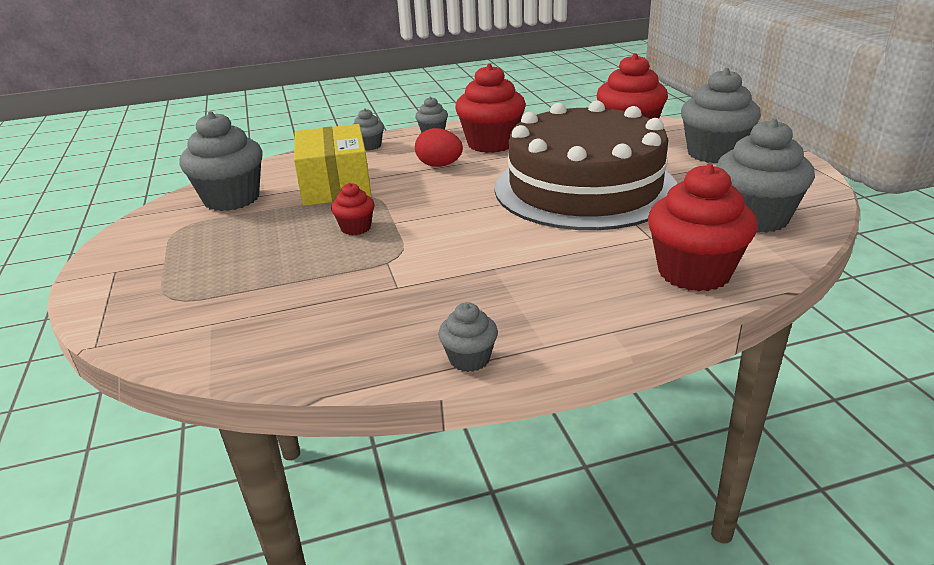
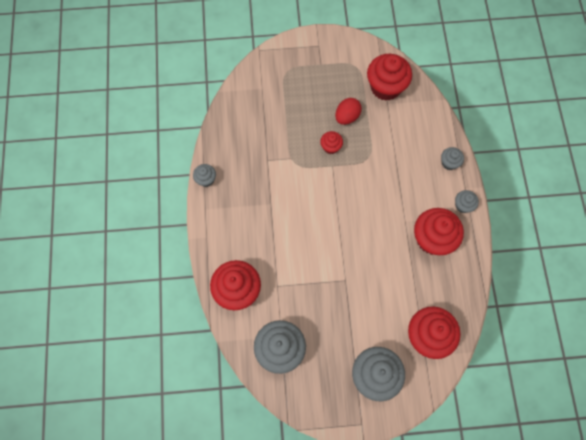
camera: 100 degrees right, 40 degrees up
grey cupcake [179,111,262,211] -> red cupcake [367,54,412,101]
yellow box [294,124,371,206] -> none
red egg [415,128,463,167] -> red egg moved to [335,98,362,125]
brown cake [495,101,677,230] -> none

